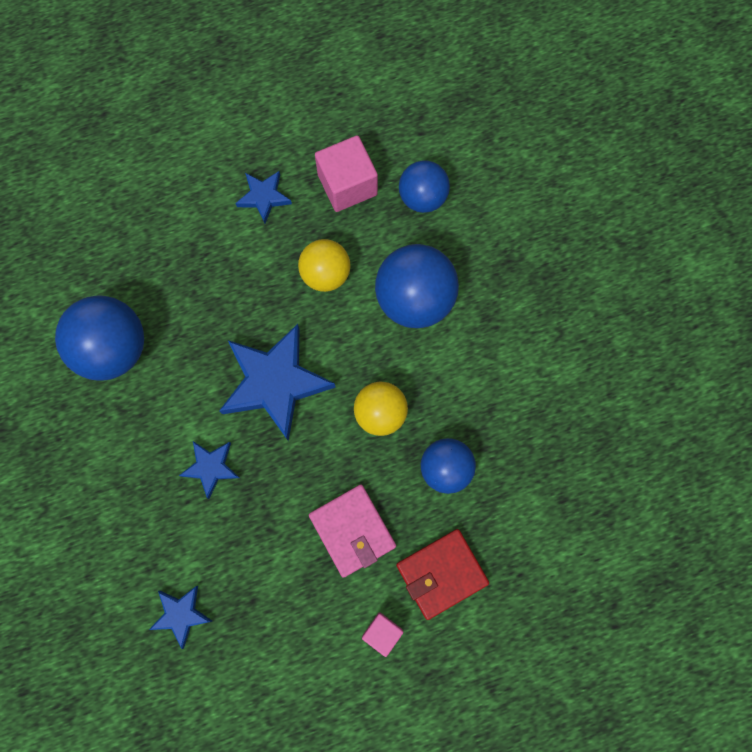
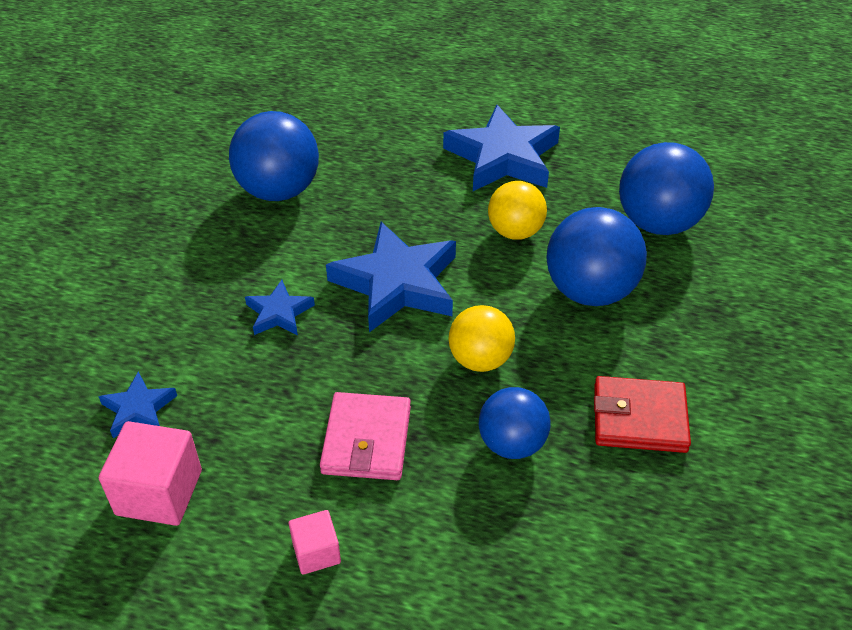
camera: 35 degrees right, 30 degrees down
blue star [235,171,292,223] -> blue star [443,105,560,191], size x1.99
pink cube [315,135,378,212] -> pink cube moved to [99,421,202,526]
red wallet [396,529,489,620] -> red wallet moved to [594,376,691,453]
blue ball [399,160,450,213] -> blue ball [619,142,714,235], size x1.56

